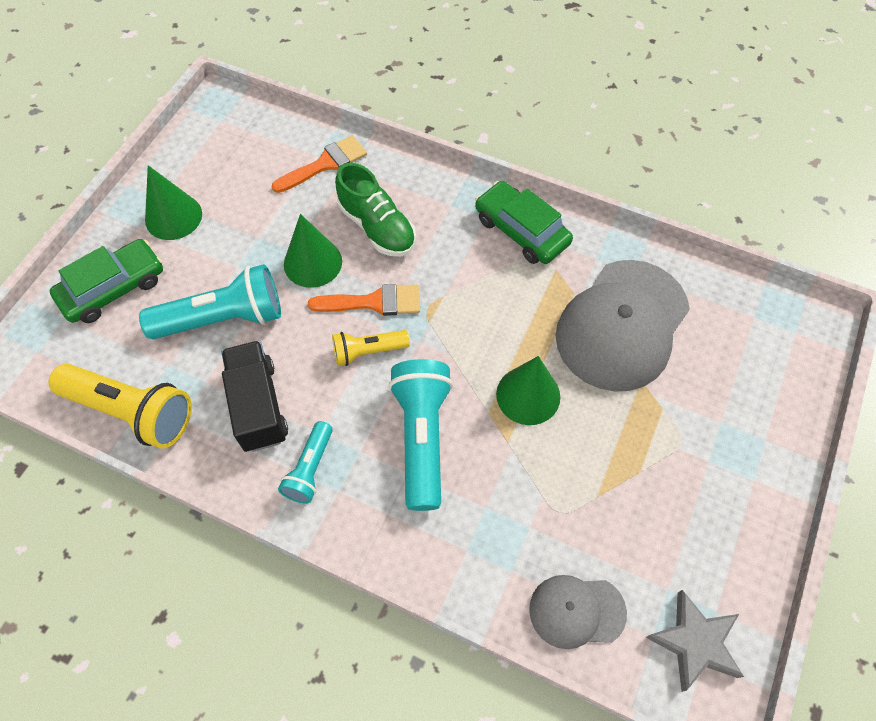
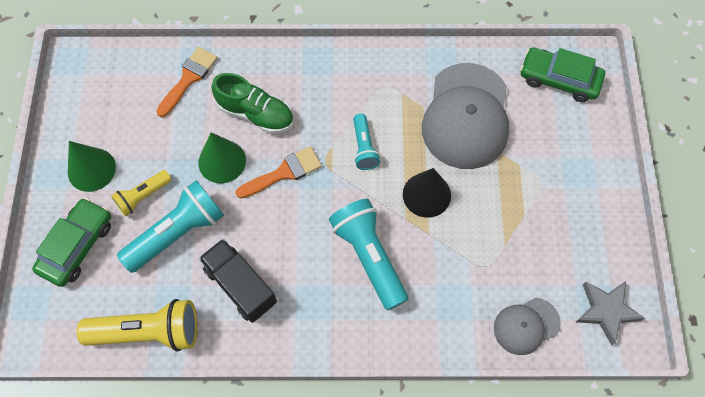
camera: 25 degrees left, 5 degrees up
turquoise flashlight [278,421,333,504] -> turquoise flashlight moved to [353,113,380,170]
yellow flashlight [332,330,410,366] -> yellow flashlight moved to [111,170,172,216]
green car [475,181,573,264] -> green car moved to [520,47,605,102]
green cone [496,356,560,425] -> black cone [403,168,451,218]

